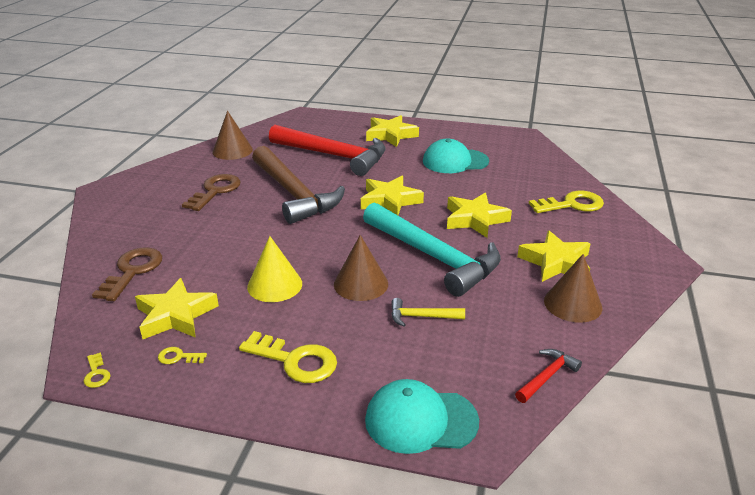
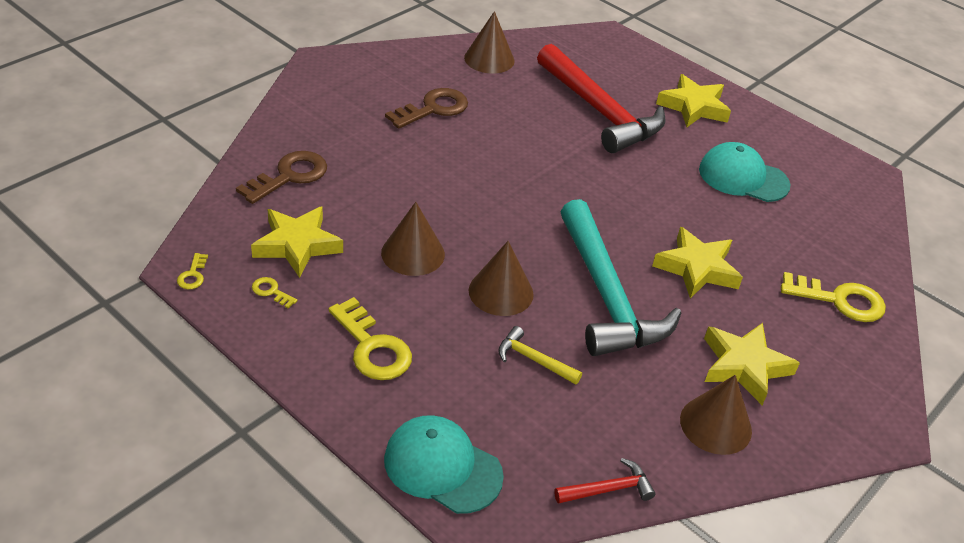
camera: 25 degrees right, 10 degrees up
yellow cone [247,236,302,302] -> brown cone [381,202,445,276]
brown hammer [252,146,345,224] -> none
yellow star [361,176,424,215] -> none

